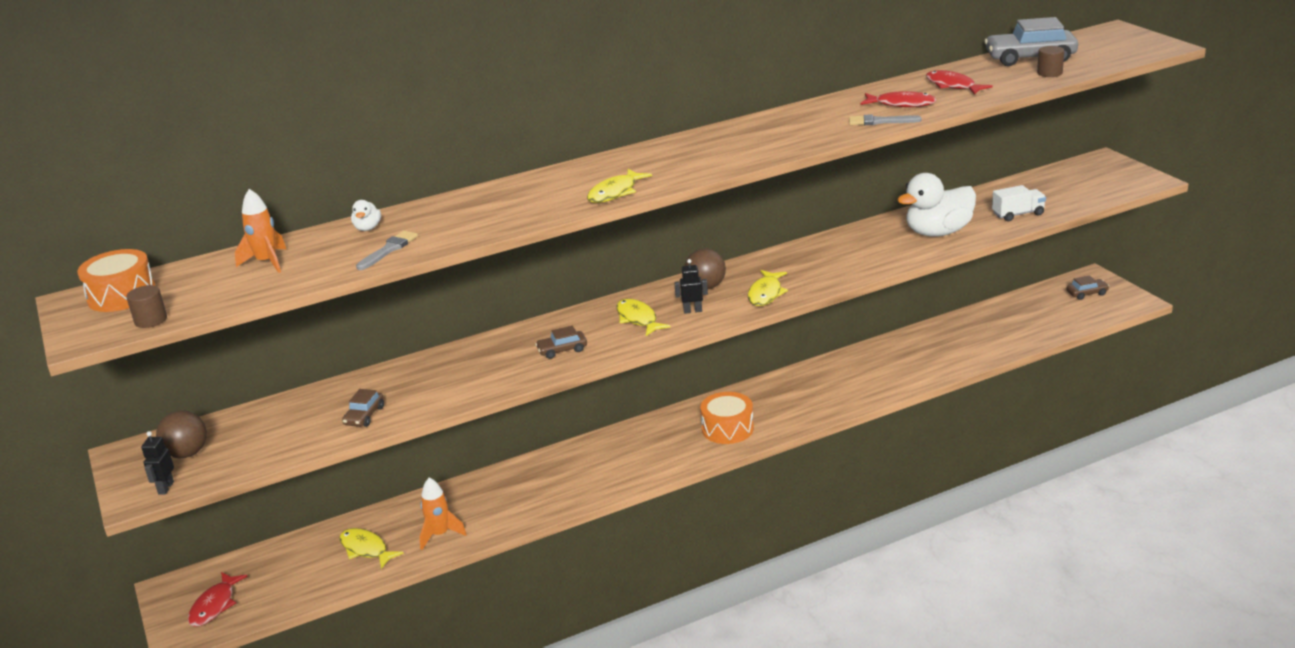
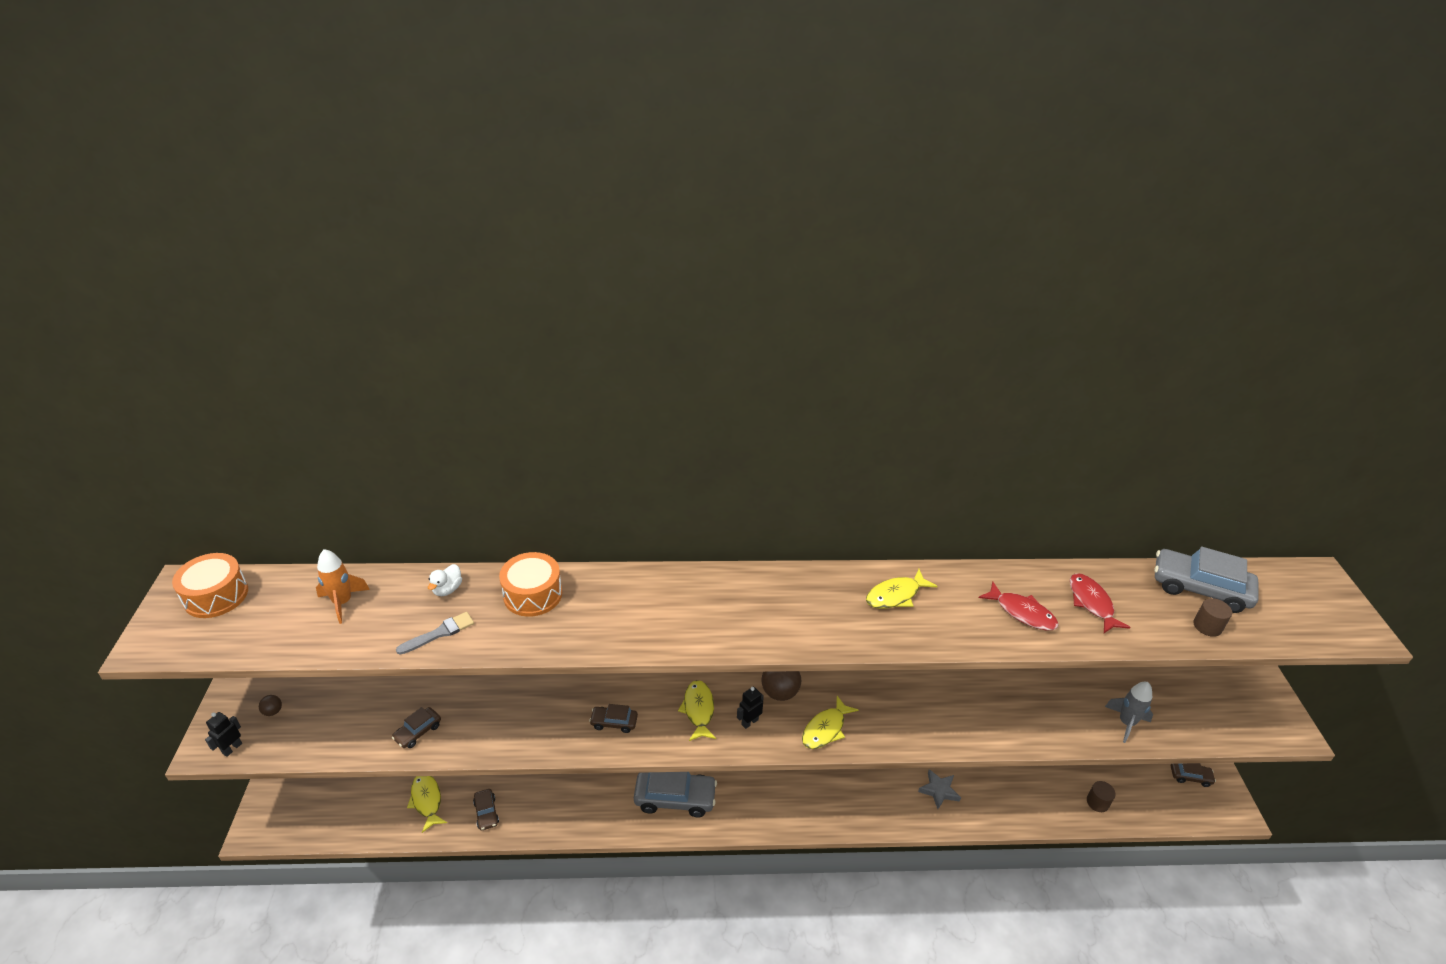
camera: 20 degrees right, 10 degrees up
brown cylinder [126,285,167,328] -> brown cylinder moved to [1087,781,1116,812]
brown ball [156,410,207,459] -> brown ball [259,695,282,716], size x0.51
red fish [188,572,248,627] -> none
orange rocket [420,478,467,550] -> brown car [473,789,499,830]
yellow fish [587,169,652,203] -> yellow fish moved to [866,569,937,609]
black robot [674,259,708,314] -> black robot turned 60 degrees counterclockwise [737,687,764,729]
orange drum [700,392,754,444] -> orange drum moved to [499,552,562,617]
grey brush [849,115,922,125] -> none
white duck [897,173,976,237] -> none
white truck [992,185,1046,221] -> grey rocket [1105,682,1153,743]
none -> grey car [634,772,717,817]
none -> grey star [918,769,961,809]

